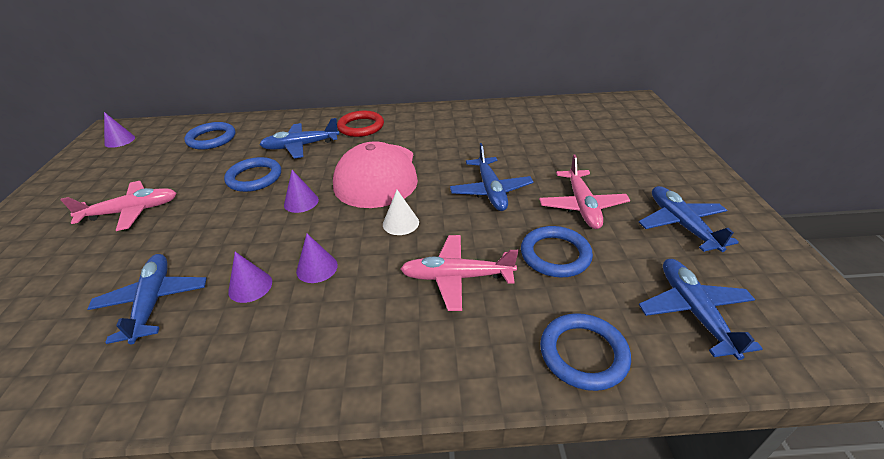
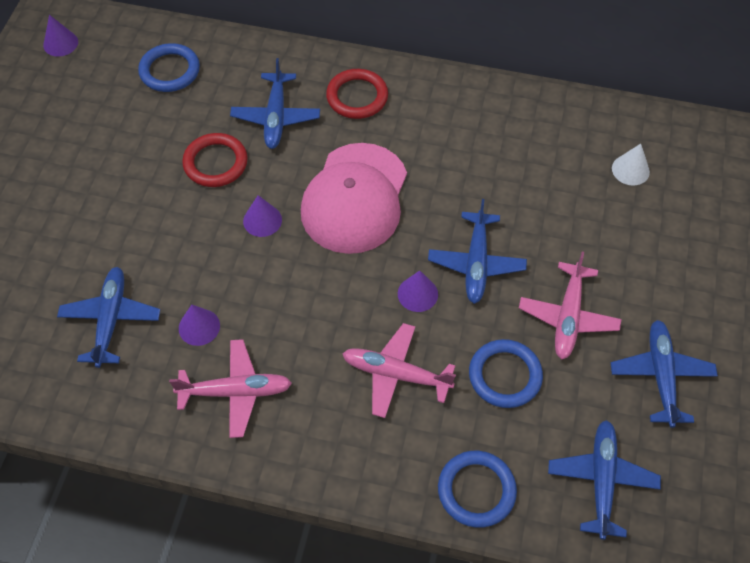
camera: 15 degrees right, 20 degrees up
pink plane [60,181,176,231] -> pink plane moved to [169,339,292,438]
blue ring [224,157,281,192] -> red ring [182,133,248,187]
blue plane [259,118,339,159] -> blue plane turned 90 degrees counterclockwise [230,58,320,149]
purple cone [296,234,338,283] -> purple cone moved to [398,271,438,312]
white cone [383,190,419,235] -> white cone moved to [612,144,650,185]

